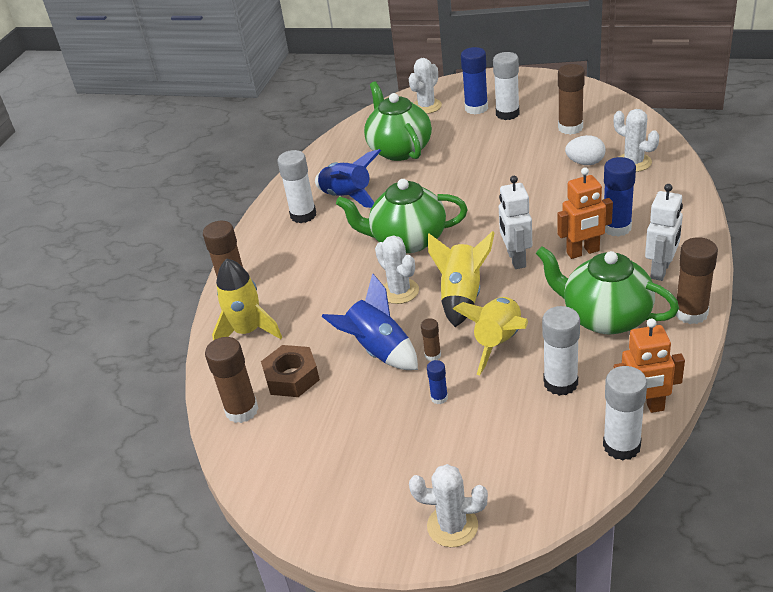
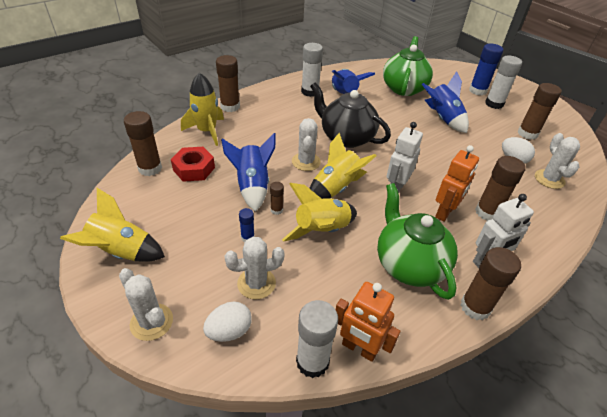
camera: 30 degrees right, 5 degrees up
brown nut [261,345,320,397] -> red nut [171,147,215,182]
green teapot [336,179,468,253] -> black teapot [310,82,391,148]
white cactus [408,58,442,114] -> white cactus moved to [224,237,285,300]
white glue stick [542,306,580,396] -> none
orange robot [557,167,613,259] -> orange robot turned 75 degrees counterclockwise [435,145,479,222]
blue glue stick [604,157,636,237] -> brown glue stick [475,156,525,221]
none -> yellow rocket [60,188,165,262]
none -> white egg [203,301,252,342]
none -> blue rocket [422,71,469,133]

